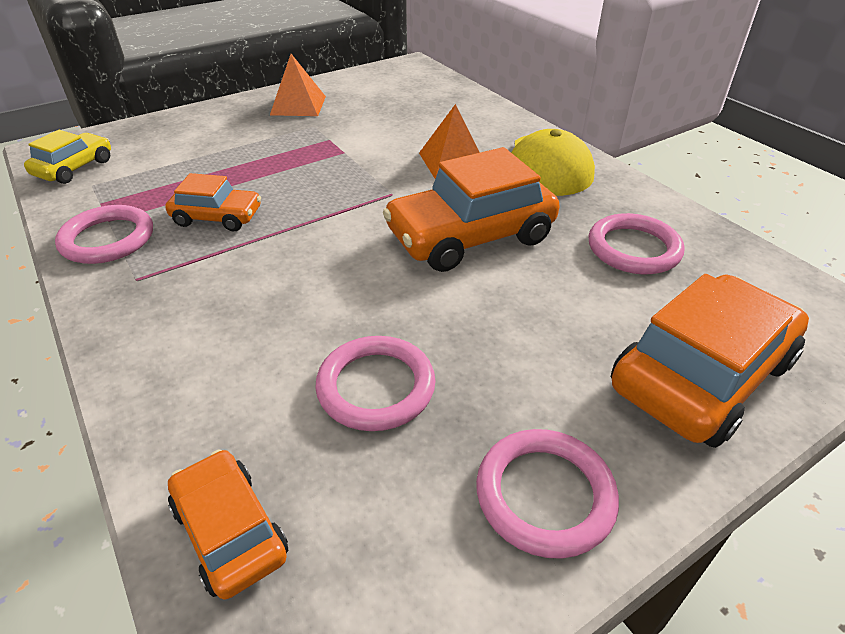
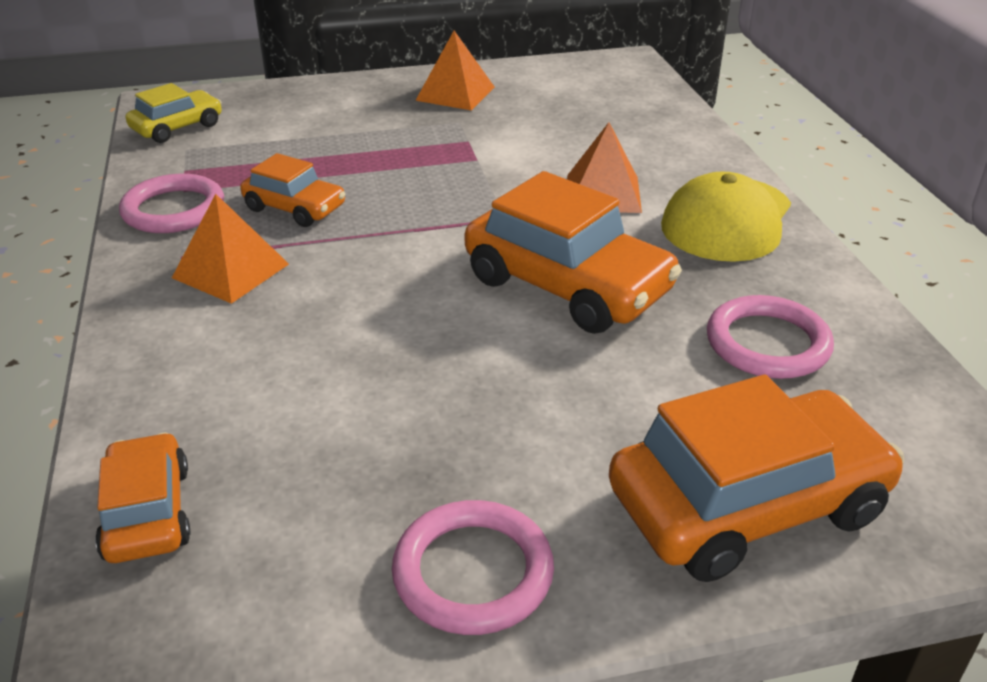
camera: 20 degrees right, 5 degrees down
pink ring [315,336,435,431] -> none
orange car [383,147,560,272] -> orange car turned 135 degrees counterclockwise [465,171,682,334]
none -> orange pyramid [172,194,289,304]

